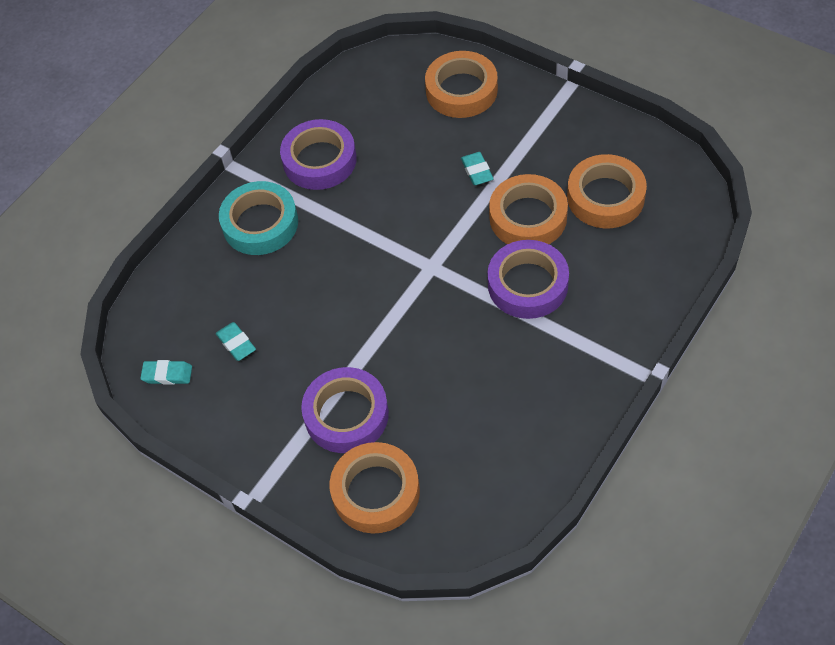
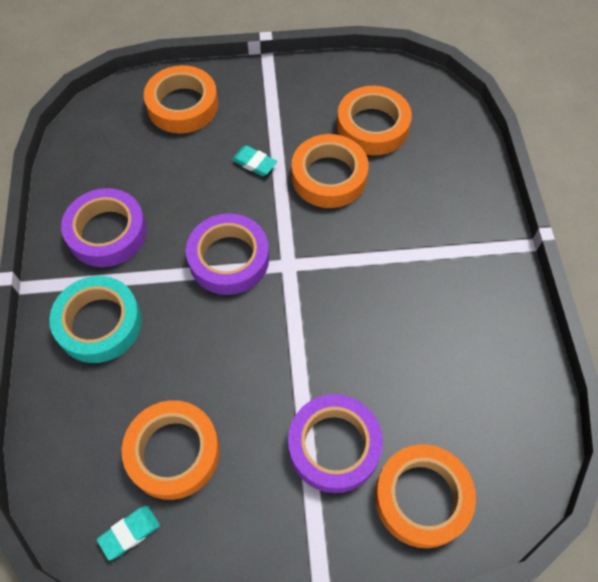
camera: 45 degrees left, 5 degrees up
turquoise eraser [216,322,256,361] -> orange tape [122,400,220,500]
purple tape [488,240,569,319] -> purple tape moved to [186,214,269,295]

